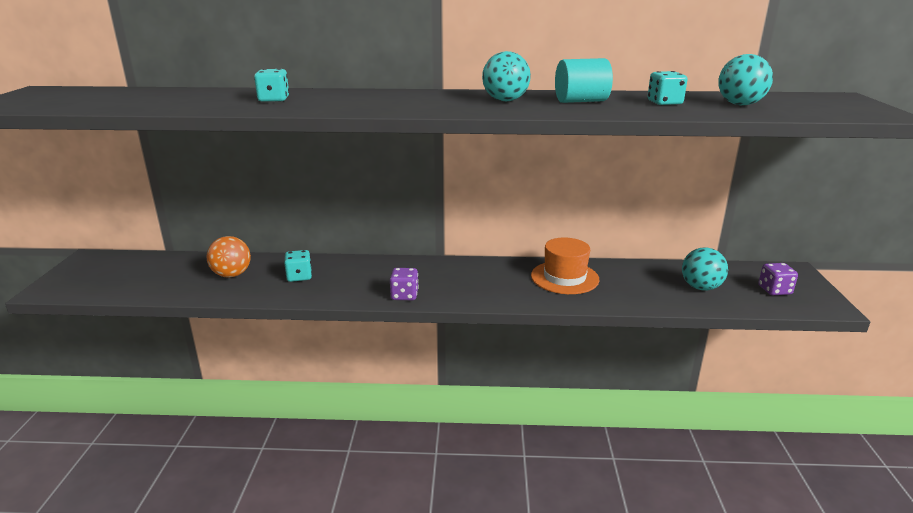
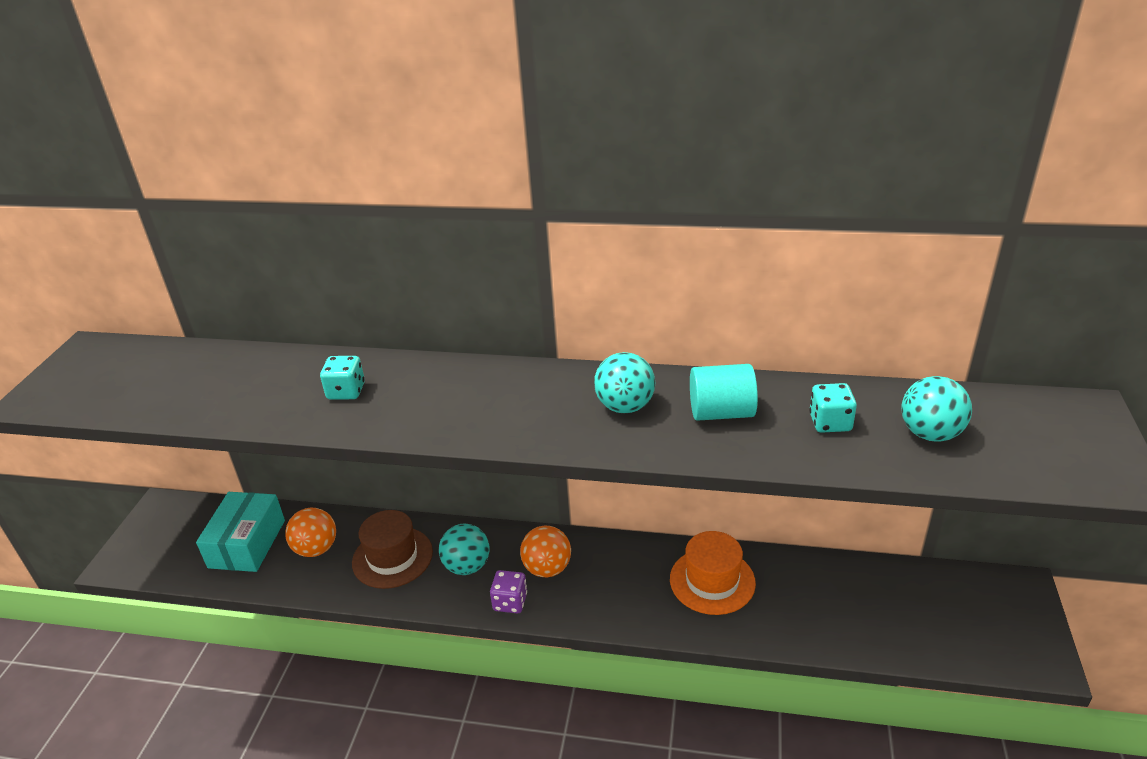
camera: 10 degrees right, 10 degrees up
turquoise dice [284,250,312,282] -> brown hat [352,510,433,589]
turquoise ball [682,247,728,290] -> turquoise ball moved to [439,524,490,575]
purple dice [758,263,798,295] -> none
none -> turquoise box [196,492,285,572]
none -> orange ball [520,526,571,577]

